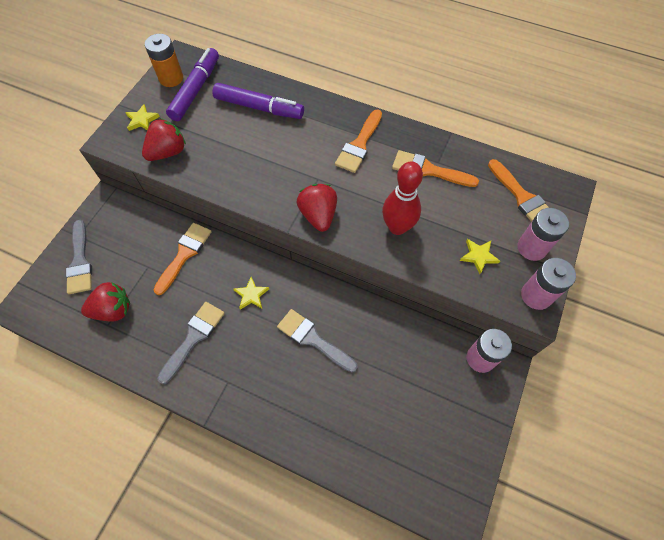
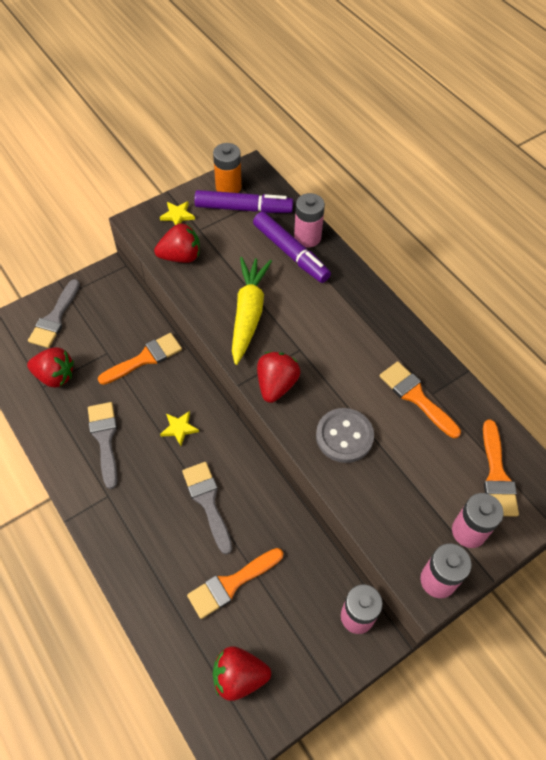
camera: 30 degrees right, 5 degrees down
grey brush [157,302,225,384] -> grey brush turned 75 degrees counterclockwise [88,402,118,489]
purple marker [166,48,219,121] -> purple marker turned 45 degrees clockwise [194,190,293,213]
orange brush [335,109,382,173] -> orange brush moved to [187,548,283,619]
red bowling pin [382,161,423,235] -> grey button [316,408,374,463]
yellow star [460,239,500,274] -> none
none -> red strawberry [213,646,271,701]
none -> yellow carrot [232,257,272,365]
none -> pink battery [294,193,325,247]

